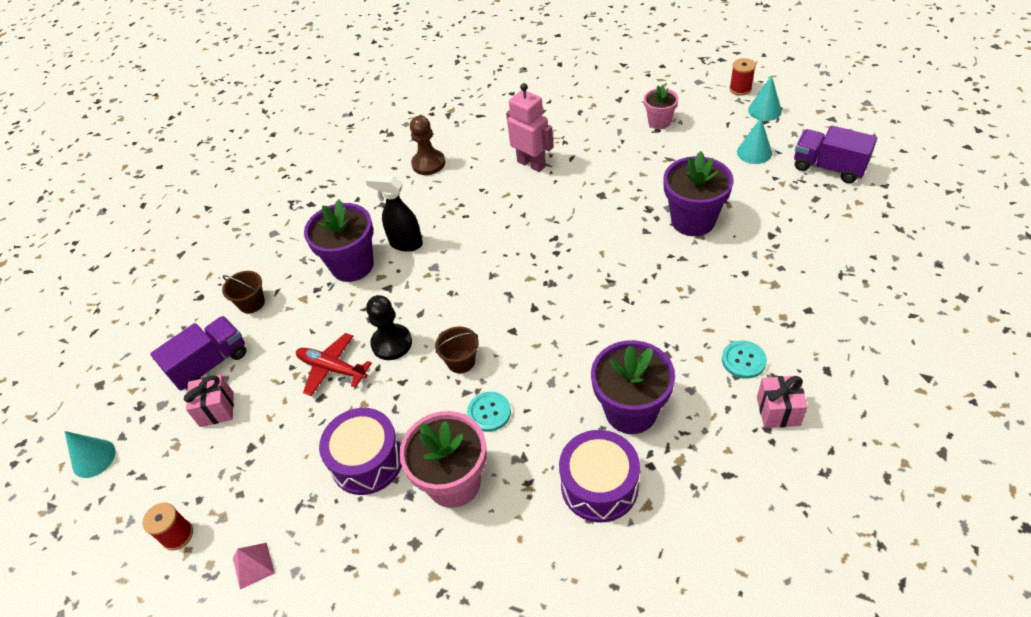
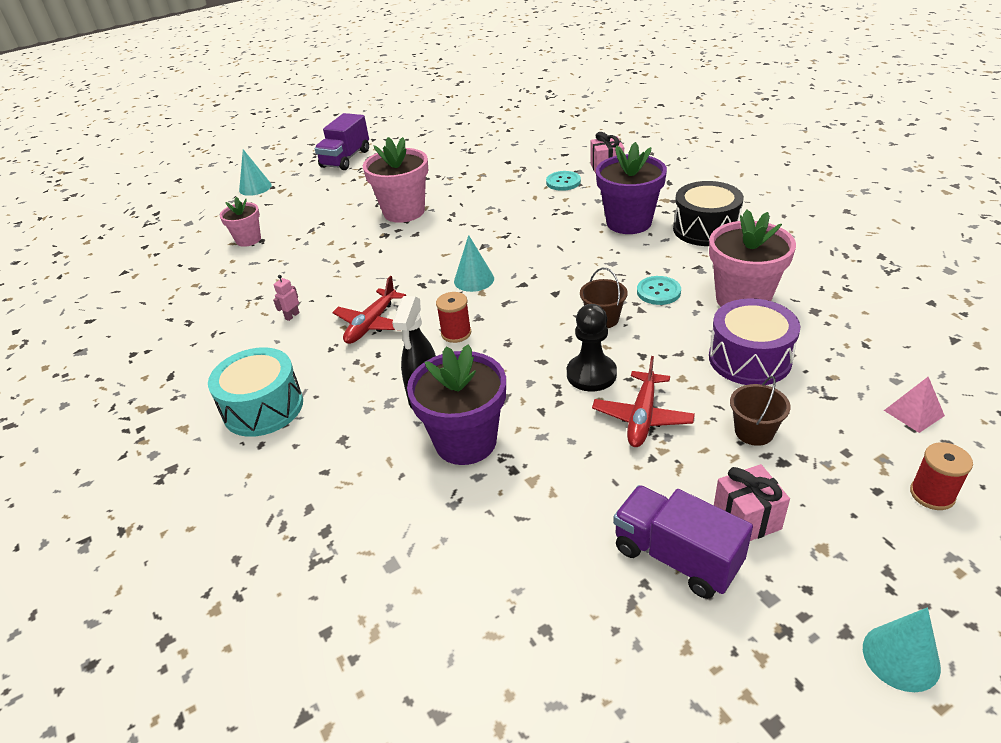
camera: 100 degrees left, 10 degrees down
brown bucket [222,271,265,313] -> brown bucket moved to [730,376,791,446]
brown pawn [410,116,445,175] -> turquoise drum [208,347,303,437]
pink robot [506,83,554,172] -> pink robot [273,275,300,321], size x0.41
purple drum [559,430,640,522] -> black drum [673,181,744,246]
purple flower pot [663,151,734,236] -> pink flower pot [363,137,428,223]
red spool [729,58,756,96] -> red spool moved to [436,292,471,343]
turquoise cone [737,118,772,164] -> turquoise cone moved to [454,235,494,292]
none -> red plane [332,276,406,344]

